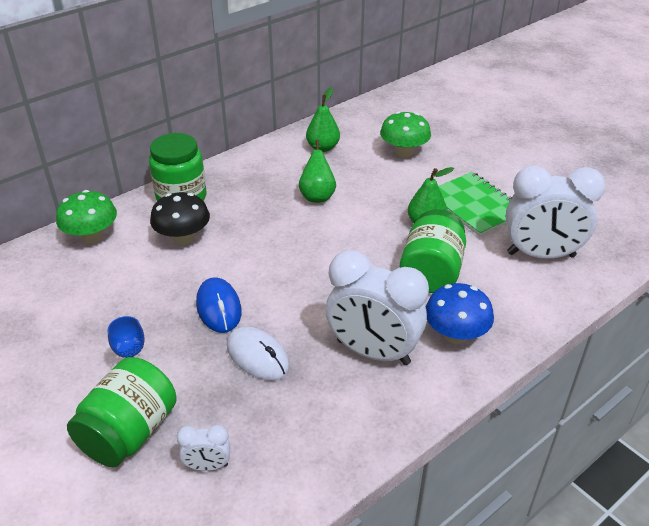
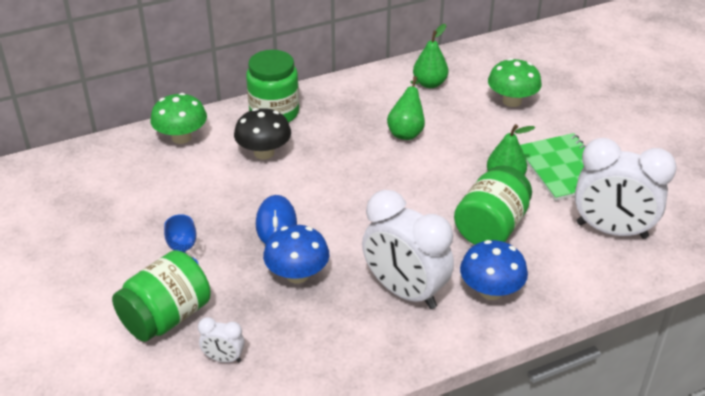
camera: 15 degrees right, 0 degrees up
white mouse [227,326,290,381] -> blue mushroom [263,225,329,283]

